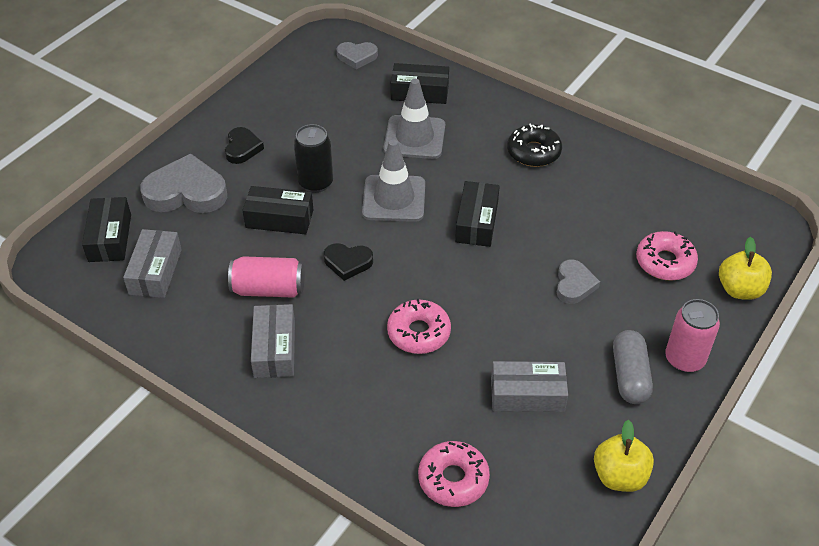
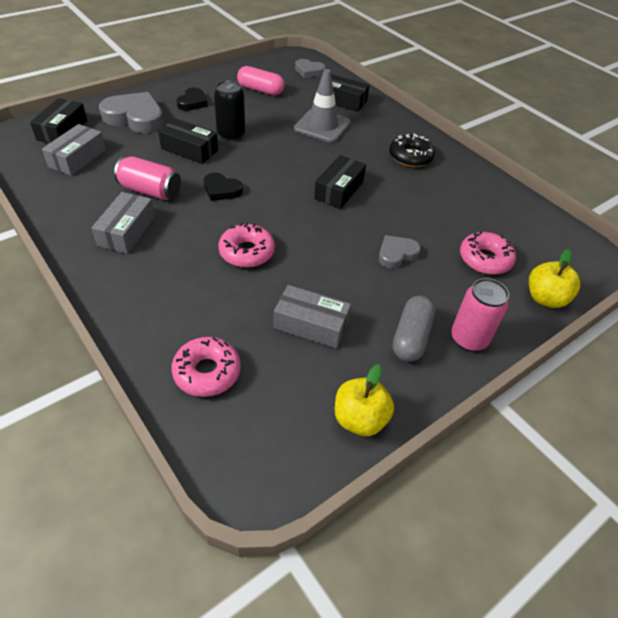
camera: 15 degrees right, 0 degrees up
grey traffic cone [362,139,425,222] -> none
grey heart [557,260,600,304] -> grey heart turned 150 degrees counterclockwise [379,235,421,269]
none -> pink capsule [237,66,285,95]

